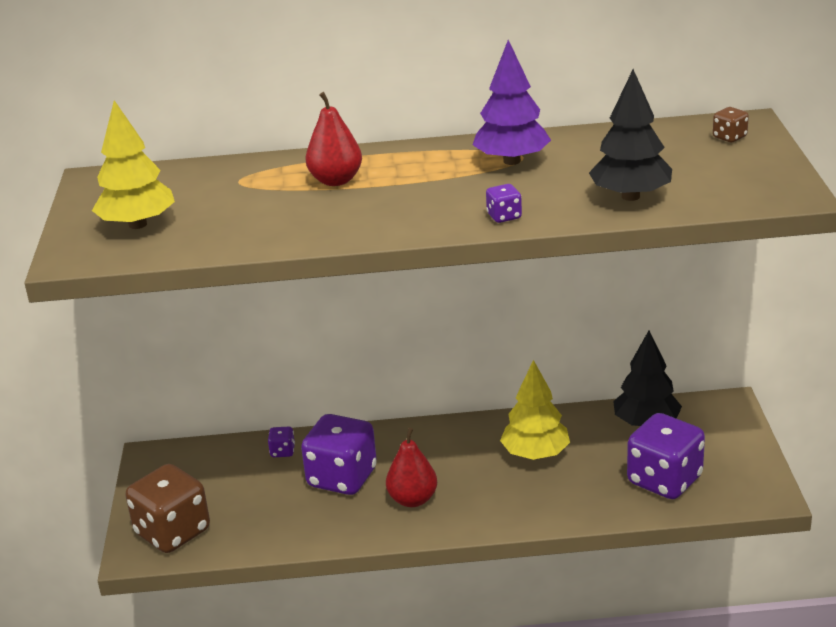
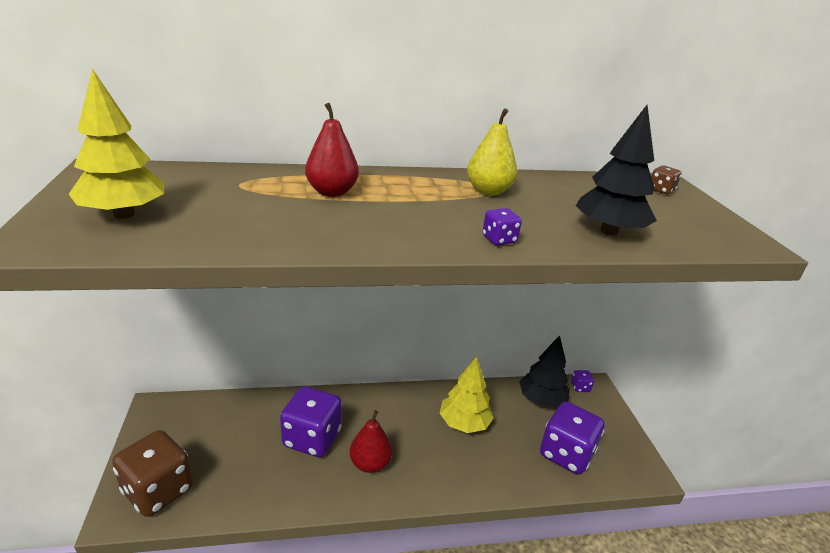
camera: 10 degrees left, 0 degrees up
purple dice [268,427,295,457] -> purple dice moved to [571,370,594,392]
purple tree [473,40,551,165] -> yellow pear [467,108,517,196]

